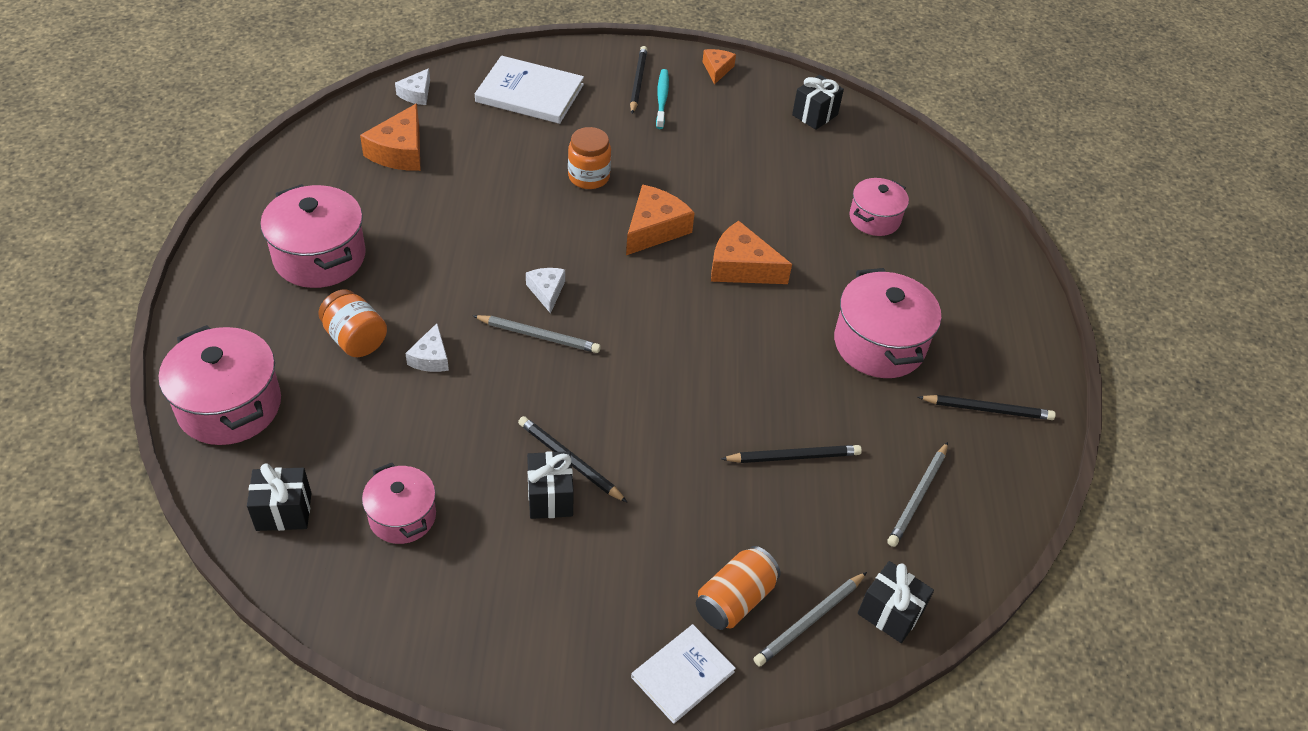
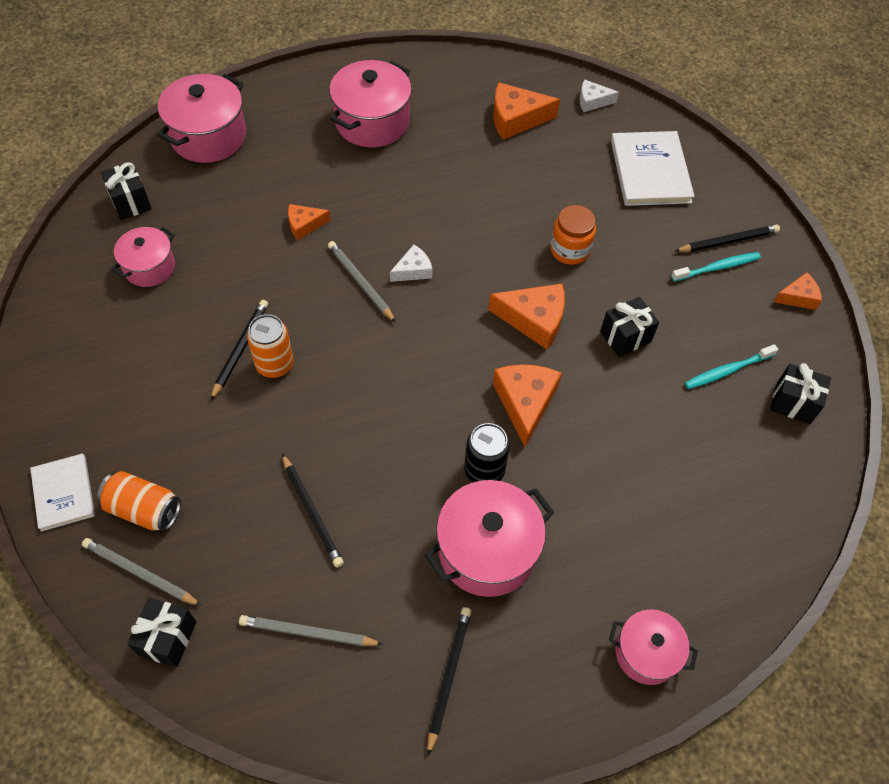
camera: 70 degrees right, 10 degrees up
orange jar [318,289,387,357] -> none
white cheese [405,323,449,372] -> orange cheese [288,204,331,240]
grey pencil [473,315,601,353] -> grey pencil turned 150 degrees clockwise [328,241,396,322]
black gift [527,451,574,519] -> black gift moved to [600,297,659,357]
white book [631,624,736,724] -> white book turned 45 degrees clockwise [30,453,95,532]
pink pot [849,178,909,236] -> pink pot moved to [609,609,698,685]
black pencil [918,395,1056,420] -> black pencil turned 150 degrees counterclockwise [427,607,471,756]
none -> orange can [247,314,294,378]
none -> black can [464,423,510,482]
none -> turquoise toothbrush [685,344,778,389]

